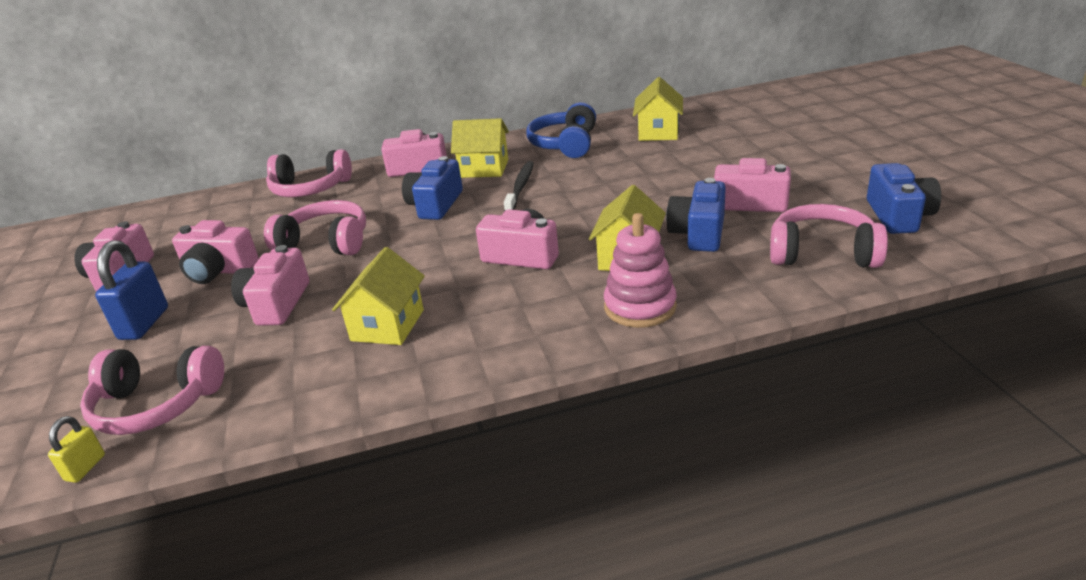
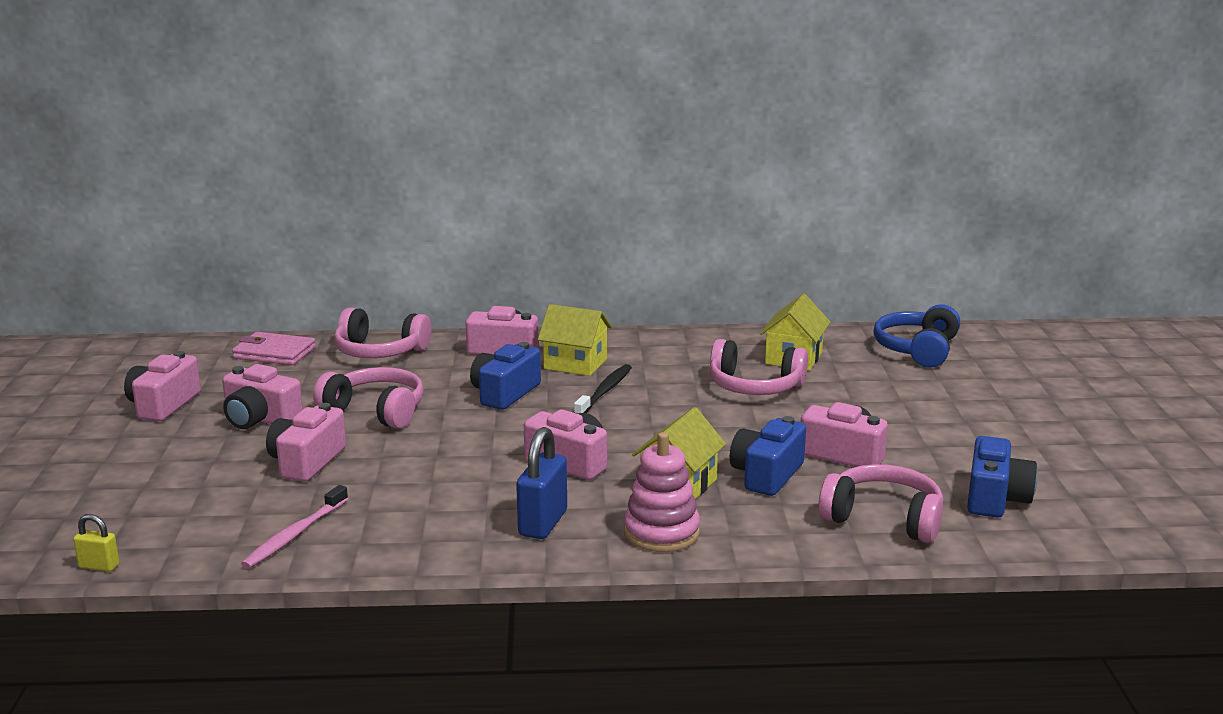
camera: 10 degrees right, 10 degrees down
yellow padlock [48,416,105,483] -> yellow padlock turned 75 degrees clockwise [73,514,119,571]
pink headphones [80,346,224,435] -> pink headphones moved to [710,339,808,395]
blue padlock [95,240,168,340] -> blue padlock moved to [516,427,567,539]
yellow house [332,247,425,345] -> none
blue headphones [526,102,596,158] -> blue headphones moved to [874,304,960,367]
none -> pink wallet [232,332,316,365]
none -> pink toothbrush [241,485,348,569]

